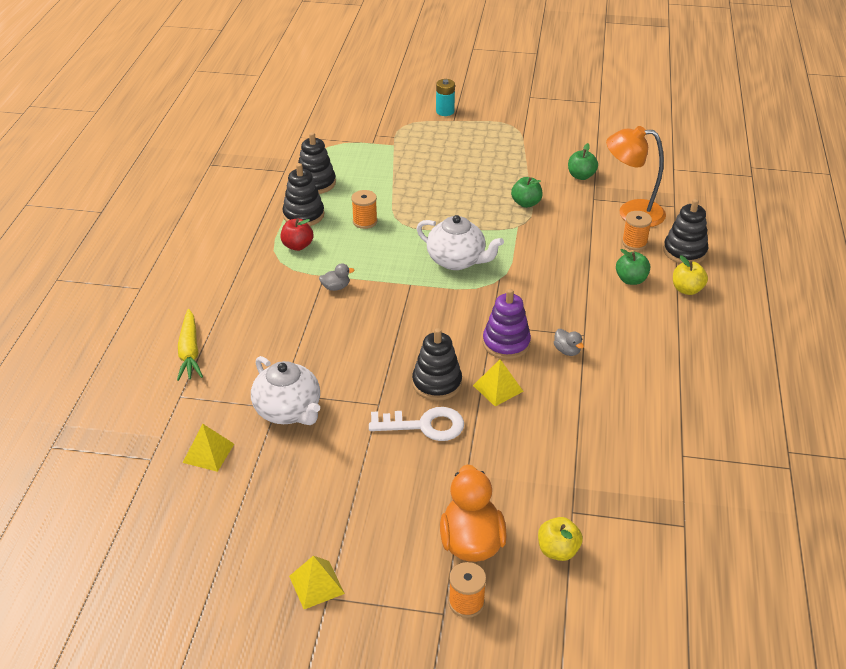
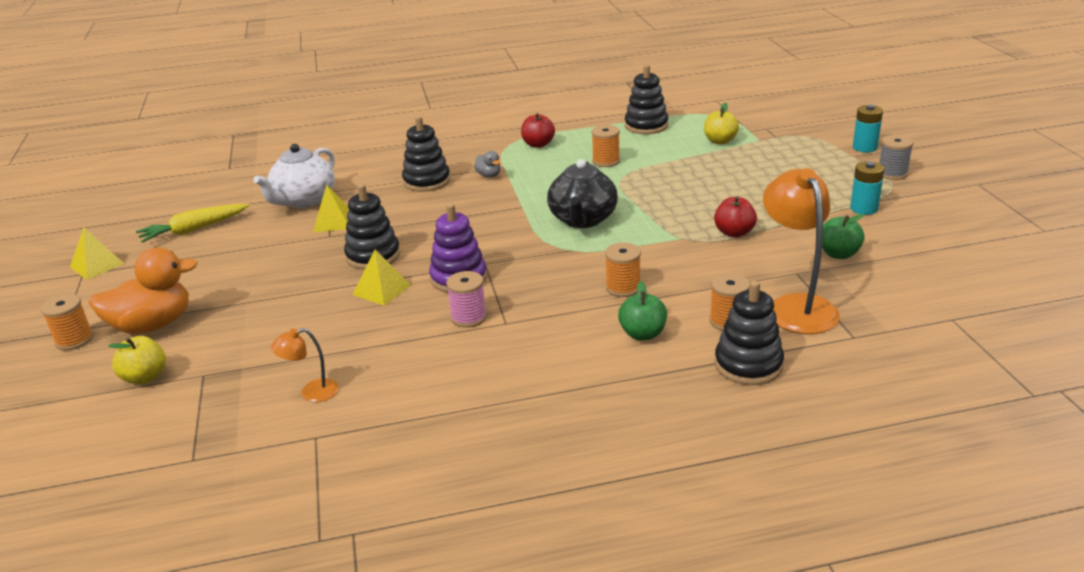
camera: 70 degrees right, 10 degrees down
yellow carrot [177,309,203,381] -> yellow carrot moved to [136,204,249,243]
yellow pyramid [183,424,234,472] -> yellow pyramid moved to [313,185,349,232]
black stacking toy [282,163,324,226] -> black stacking toy moved to [402,116,450,192]
white key [369,407,464,441] -> none
white teapot [417,215,504,270] -> black teapot [547,159,618,228]
green apple [511,177,543,208] -> red apple [714,196,757,237]
grey duck [554,329,584,356] -> pink spool [446,271,487,328]
yellow apple [673,255,708,295] -> yellow apple moved to [704,103,739,144]
none -> orange lamp [271,328,339,402]
none -> orange spool [605,243,641,297]
none -> turquoise battery [850,161,885,215]
none -> grey spool [879,135,914,180]

